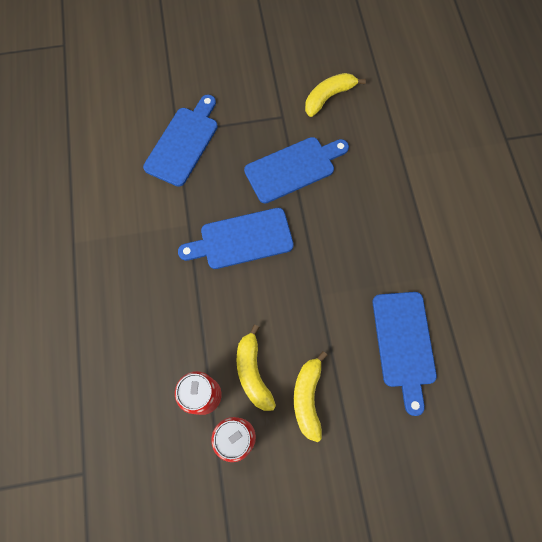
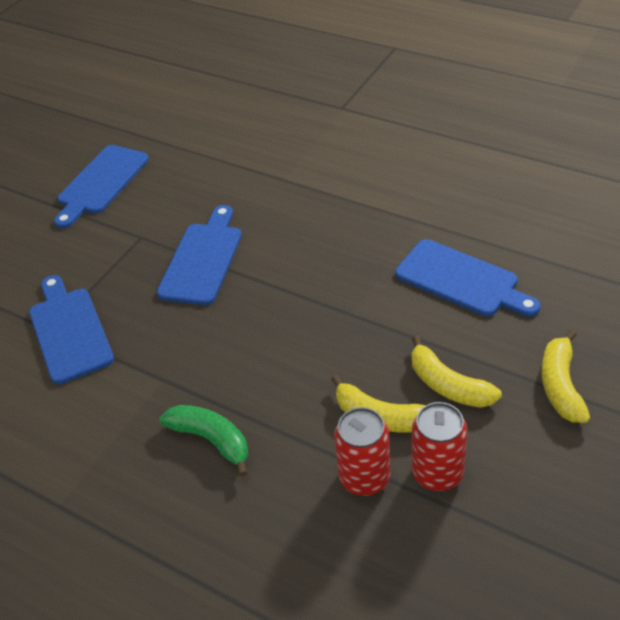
camera: 45 degrees left, 25 degrees down
blue cutting board [178,208,294,269] -> blue cutting board moved to [54,145,149,229]
yellow banana [305,73,366,117] -> yellow banana moved to [542,330,590,423]
none -> green banana [160,405,248,477]

